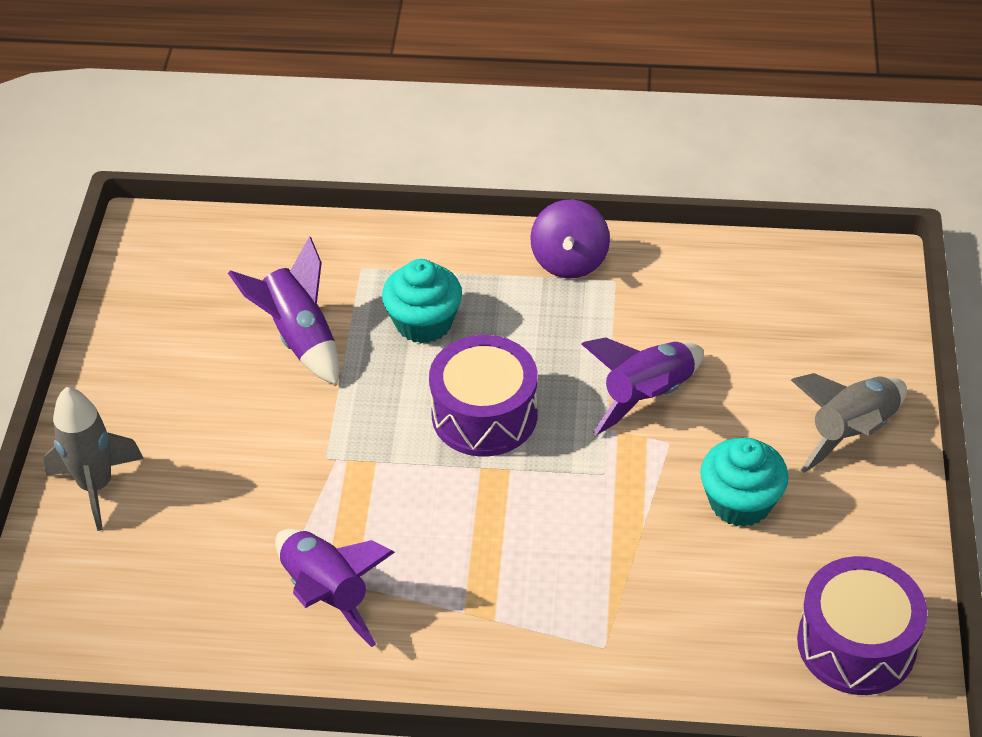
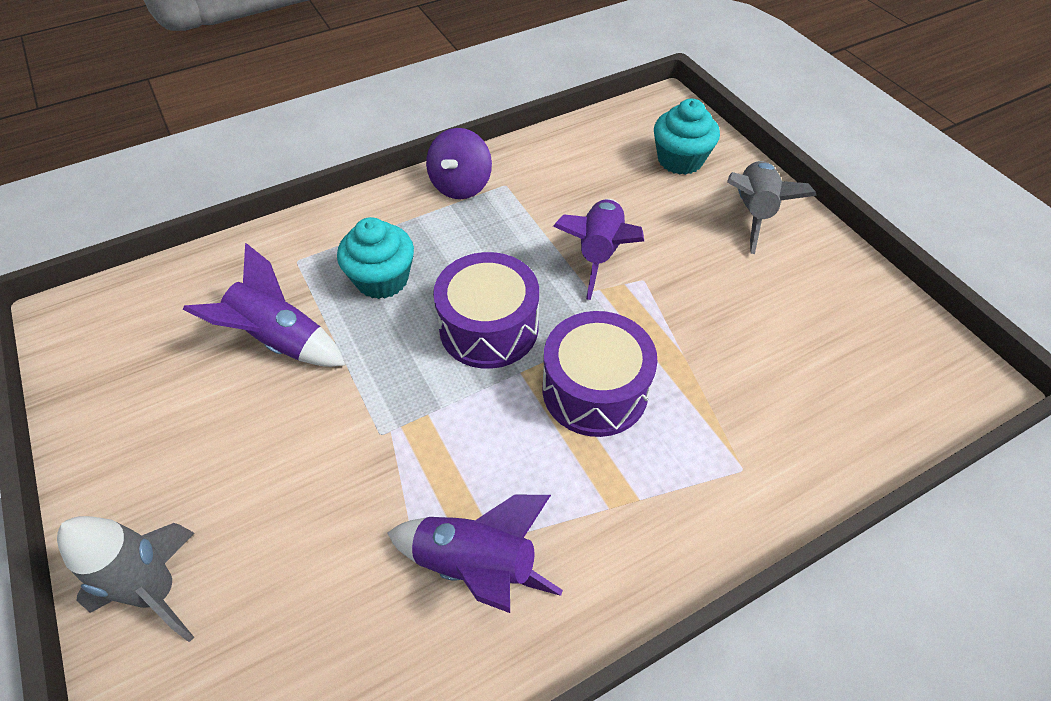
camera: 35 degrees left, 5 degrees up
purple spinning top [530,199,610,279] -> purple spinning top turned 45 degrees clockwise [426,128,492,199]
turquoise cupcake [700,437,789,527] -> turquoise cupcake moved to [654,99,720,175]
purple drum [797,556,927,695] -> purple drum moved to [542,311,658,437]

